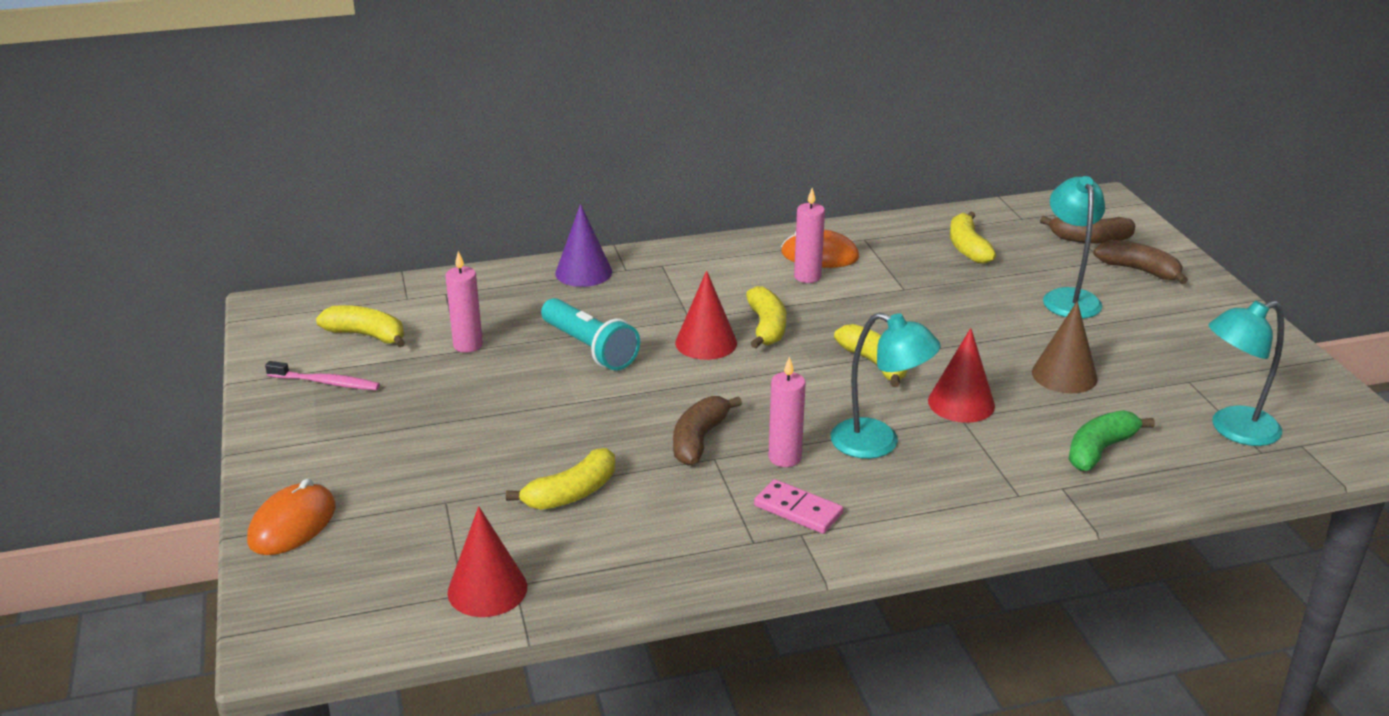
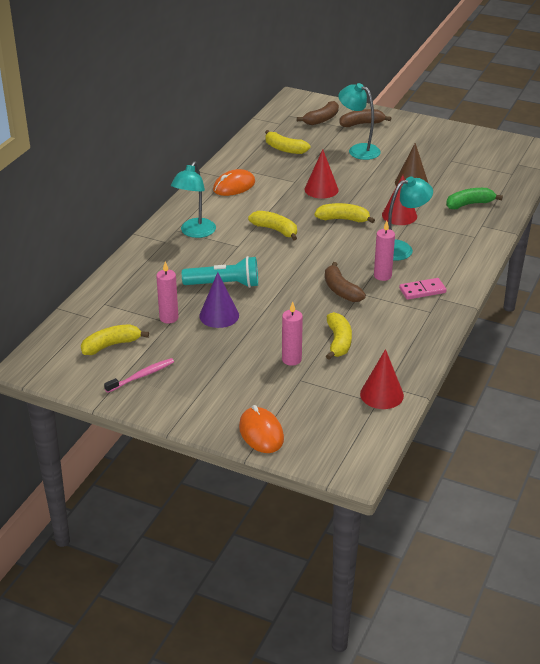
camera: 50 degrees left, 5 degrees up
purple cone [555,204,612,287] -> purple cone moved to [199,272,239,328]
red cone [675,270,737,360] -> red cone moved to [305,149,339,199]
pink candle [794,188,825,283] -> pink candle moved to [282,302,303,366]
green banana [1069,410,1155,471] -> green banana turned 75 degrees clockwise [446,188,503,209]
turquoise lamp [1208,301,1284,446] -> turquoise lamp moved to [171,161,216,238]

